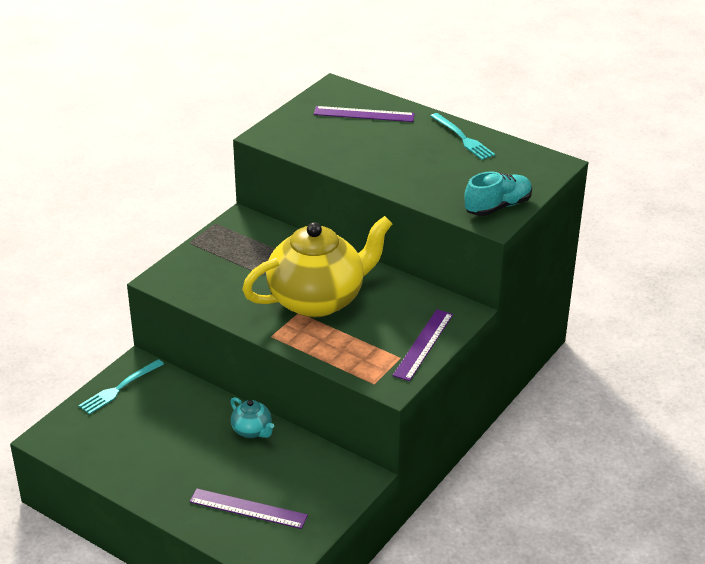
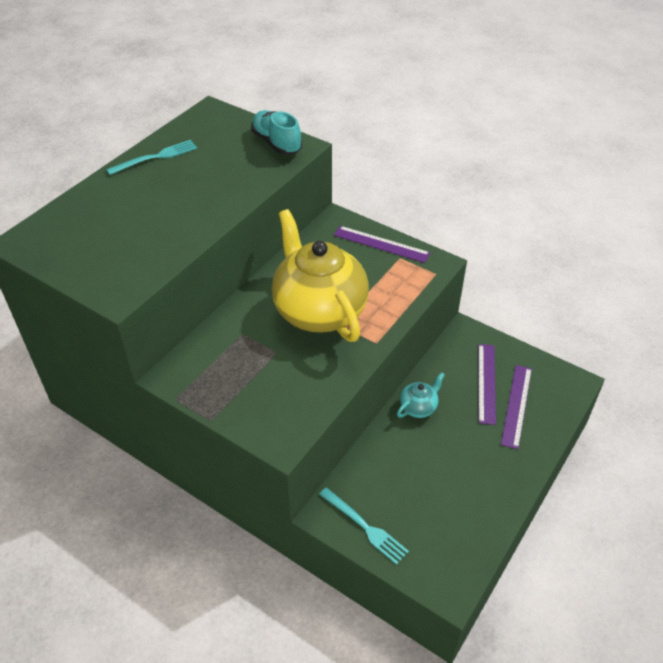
camera: 90 degrees left, 10 degrees up
purple ruler [314,106,415,122] -> purple ruler moved to [478,344,496,425]

